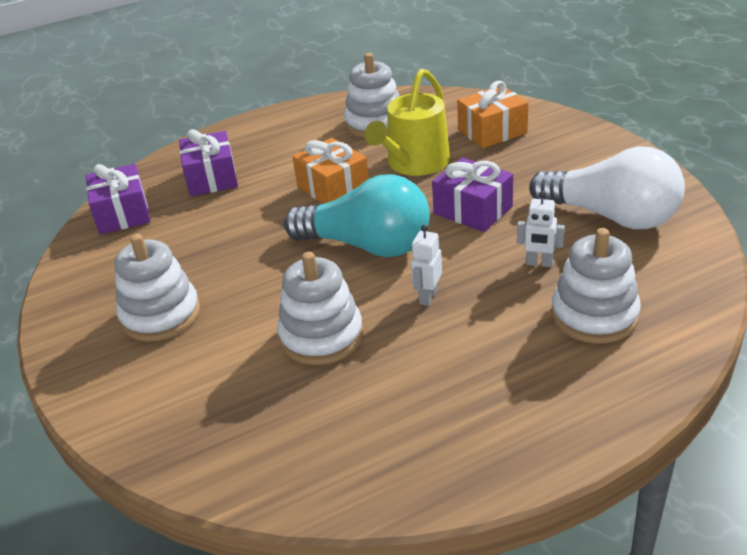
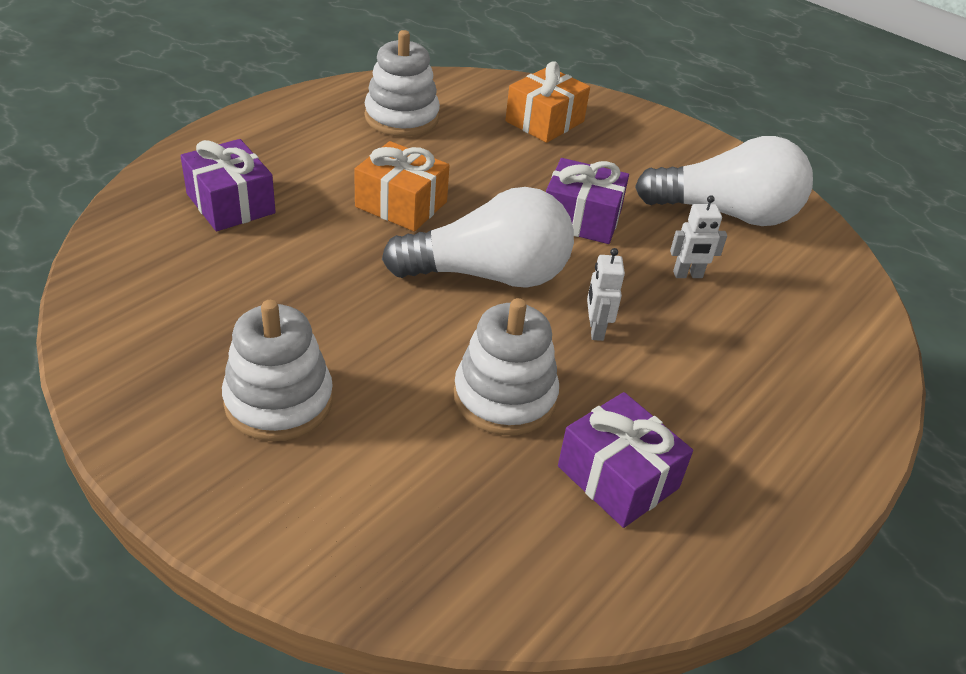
camera: 30 degrees left, 5 degrees up
purple gift [86,164,150,235] -> purple gift moved to [558,392,693,528]
turquoise light bulb [284,174,430,257] -> white light bulb [382,187,574,288]
yellow watering can [365,69,450,176] -> none
white stacking toy [551,228,641,343] -> none

